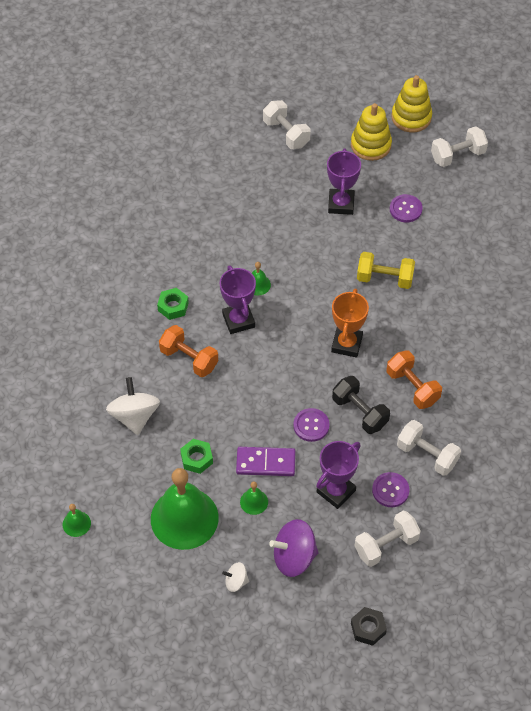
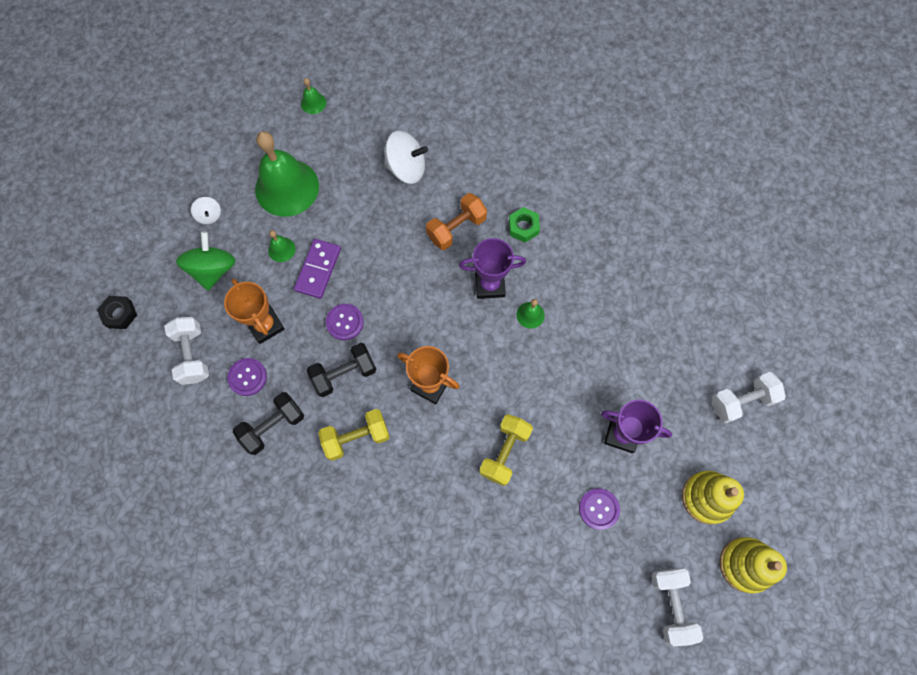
camera: 105 degrees right, 15 degrees up
green nut [180,439,213,474] -> none
white spinning top [222,562,249,592] -> white spinning top turned 135 degrees clockwise [191,197,221,224]
purple spinning top [269,519,318,577] -> green spinning top [176,232,235,291]
purple trophy [316,441,360,509] -> orange trophy [224,278,285,344]
orange dumbbell [387,350,442,409] -> yellow dumbbell [318,409,390,461]
white dumbbell [397,420,461,476] -> black dumbbell [233,392,304,455]

